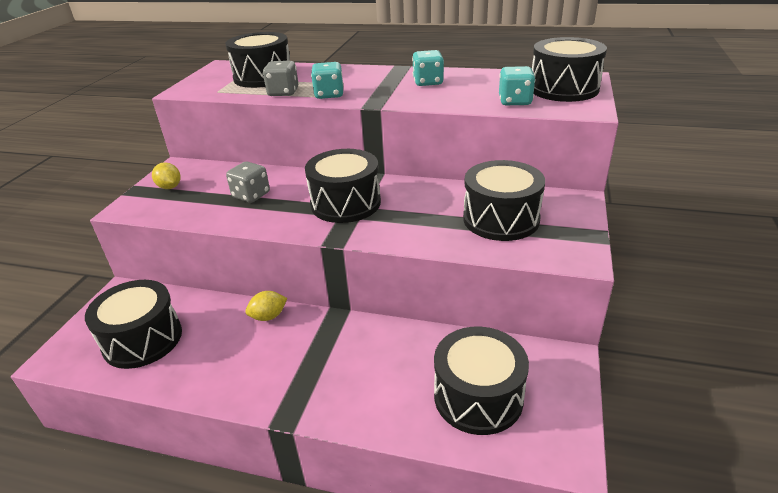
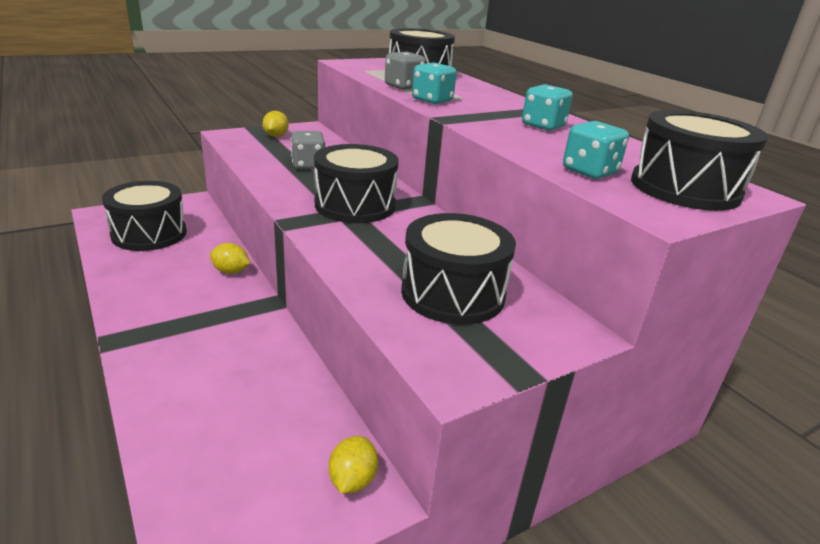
camera: 40 degrees right, 5 degrees down
black drum [434,327,529,435] -> none
none -> yellow lemon [329,436,378,494]

